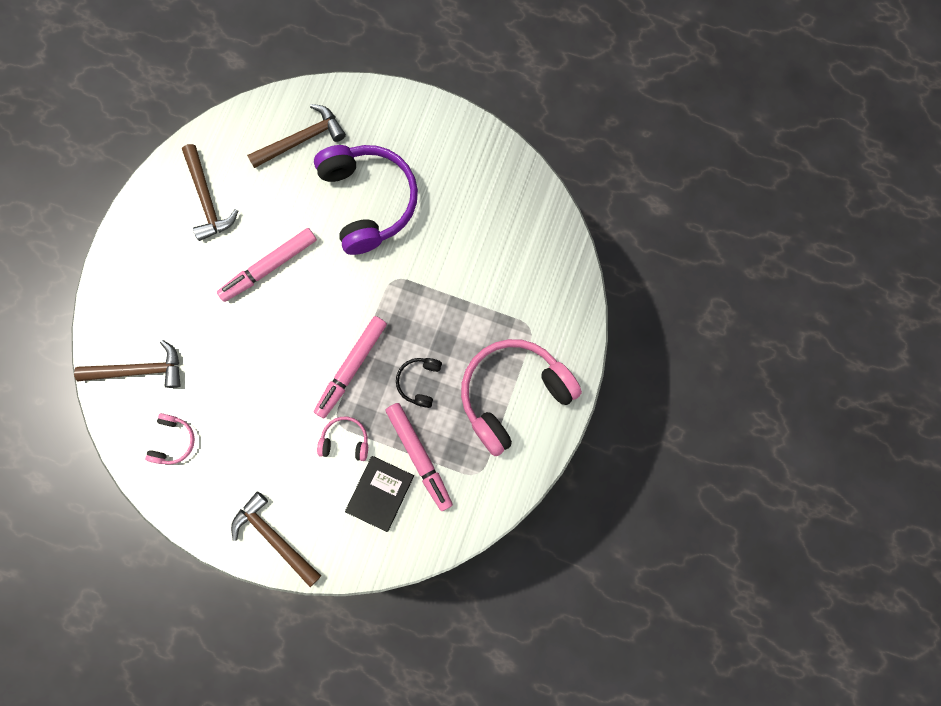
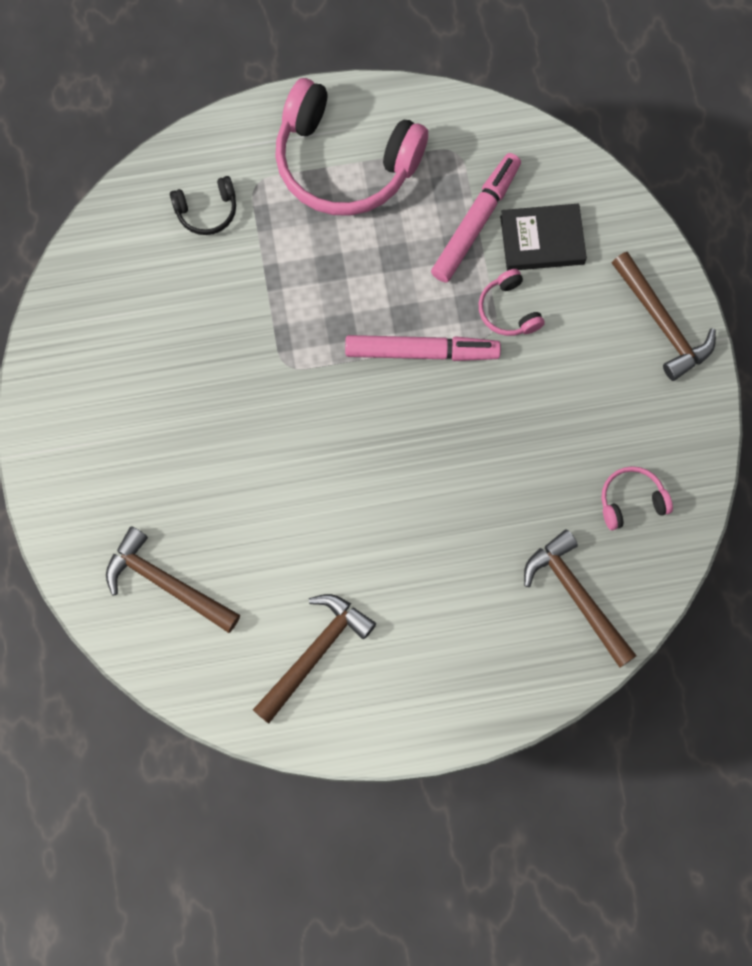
camera: 120 degrees left, 5 degrees down
pink marker [217,228,317,302] -> none
brown hammer [231,492,321,587] -> brown hammer turned 45 degrees counterclockwise [612,252,716,381]
purple headphones [314,145,418,255] -> none
black headphones [396,358,442,408] -> black headphones moved to [170,176,236,235]

